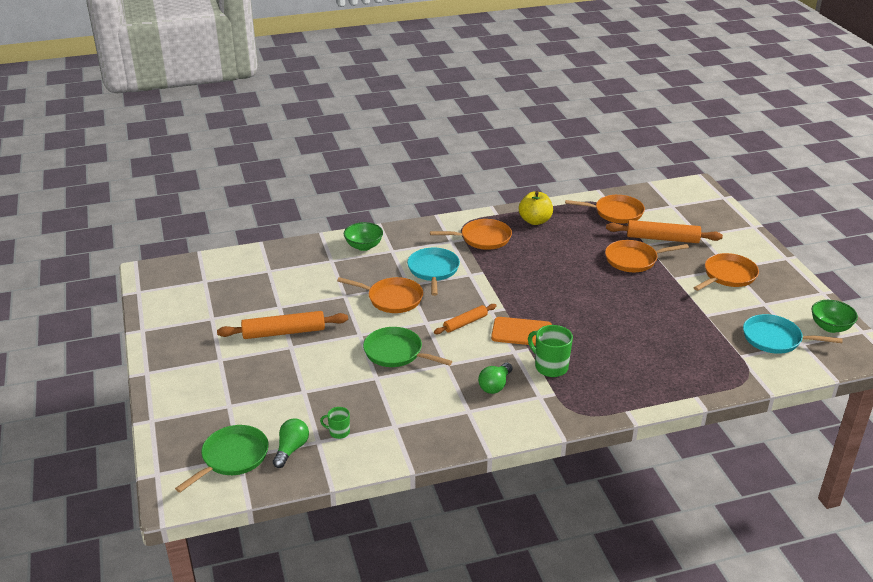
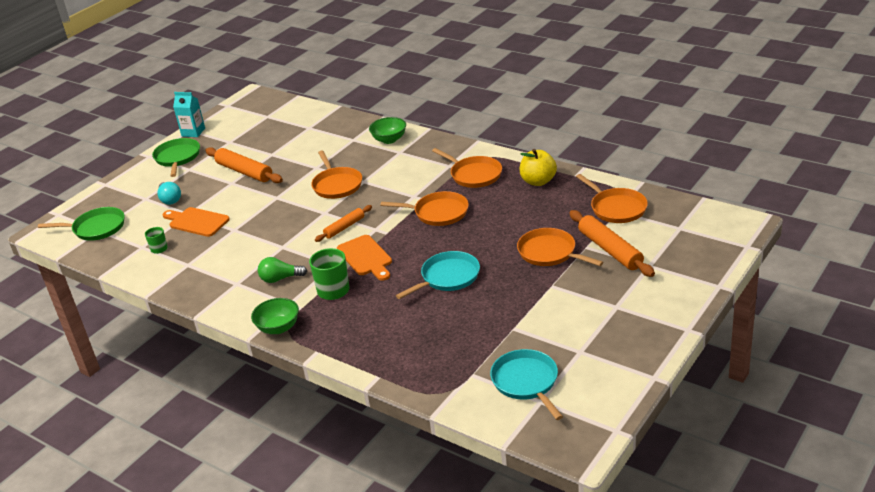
camera: 55 degrees right, 0 degrees up
green light bulb [273,419,309,468] -> none
green pan [363,327,452,367] -> green pan moved to [152,138,200,177]
turquoise pan [407,248,460,296] -> turquoise pan moved to [396,251,480,299]
orange rolling pin [434,304,497,334] -> orange rolling pin turned 60 degrees counterclockwise [315,205,372,242]
orange pan [694,253,759,291] -> orange pan moved to [380,191,469,226]
green bowl [812,300,858,333] -> green bowl moved to [251,298,299,334]
none -> turquoise light bulb [157,182,181,205]
none -> orange cutting board [163,207,230,237]
none -> turquoise carton [173,92,205,137]

